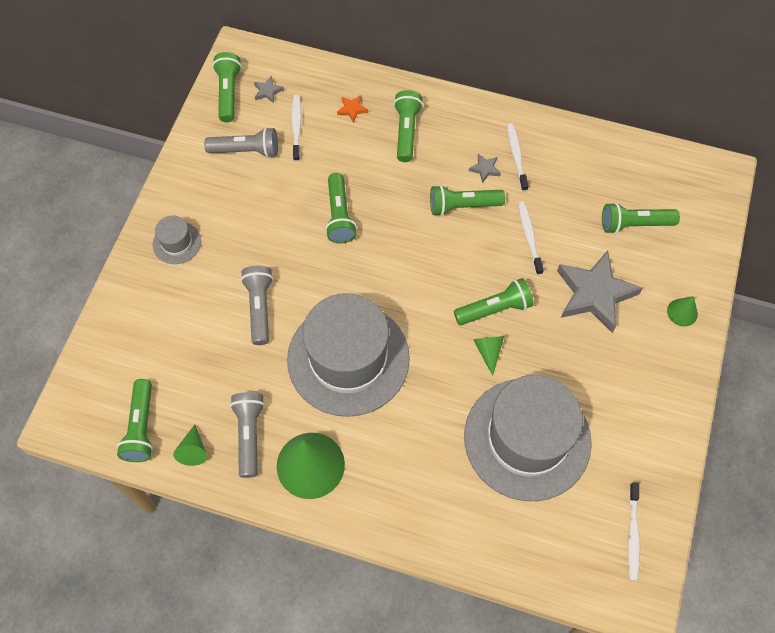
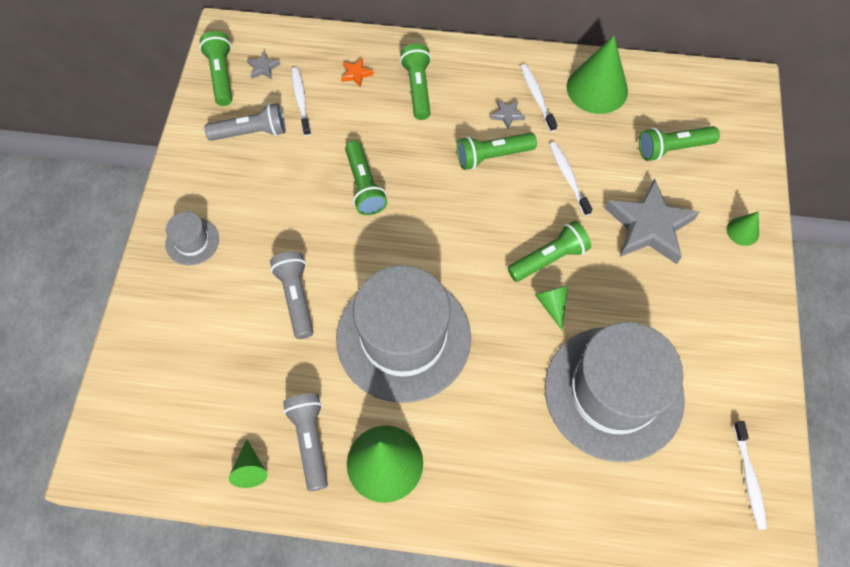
camera: 10 degrees left, 0 degrees up
green flashlight [117,379,153,462] -> none
none -> green cone [567,36,628,114]

